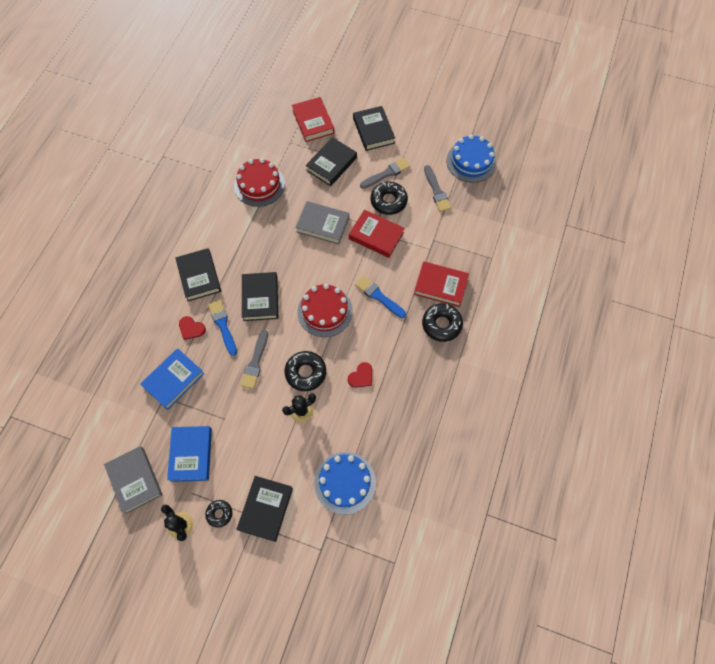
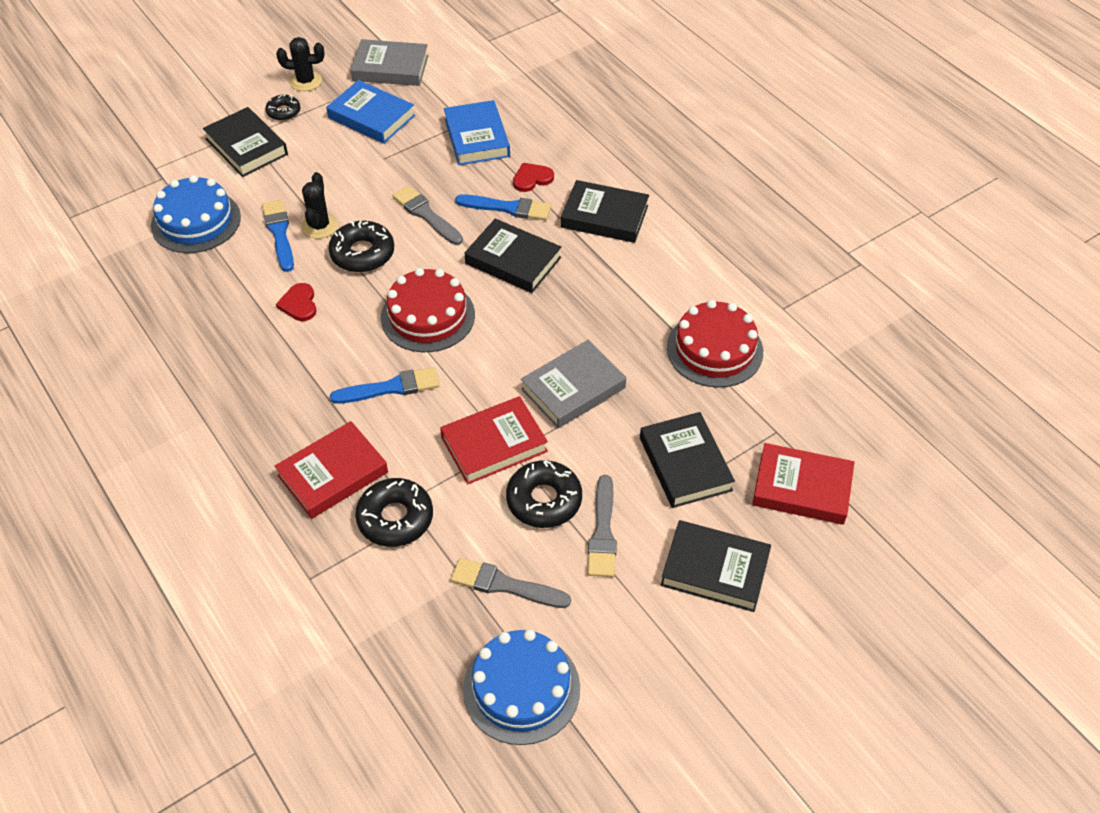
camera: 125 degrees right, 15 degrees down
black donut [422,303,463,342] -> black donut moved to [355,478,433,547]
none -> blue brush [262,200,294,272]

